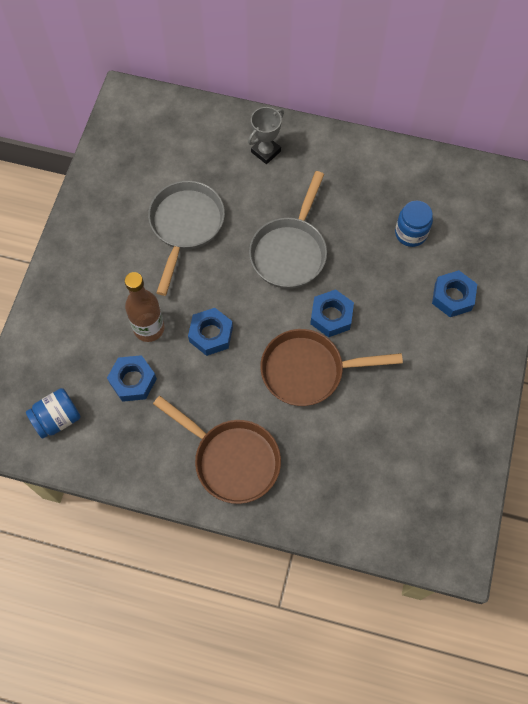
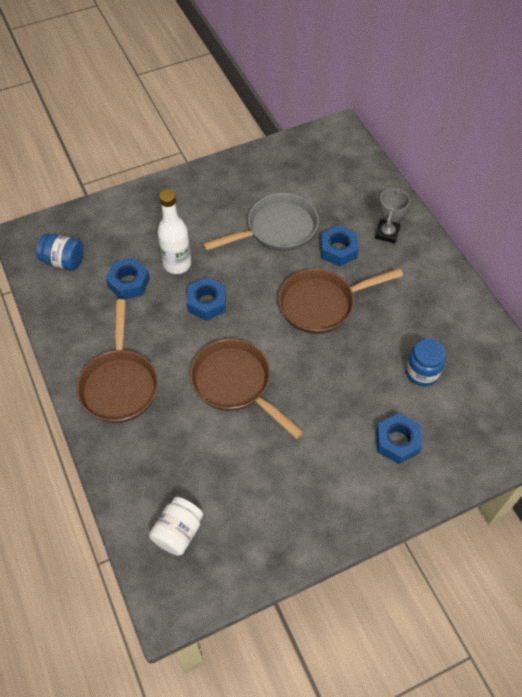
camera: 50 degrees right, 10 degrees down
brown bottle [125,272,165,342] -> white bottle [158,190,191,274]
grey trophy [248,107,284,164] -> grey trophy turned 75 degrees counterclockwise [375,187,410,244]
grey pan [249,171,327,289] -> brown pan [278,268,403,334]
blue nut [310,289,354,337] -> blue nut moved to [320,225,359,267]
none -> white jar [149,497,203,556]

